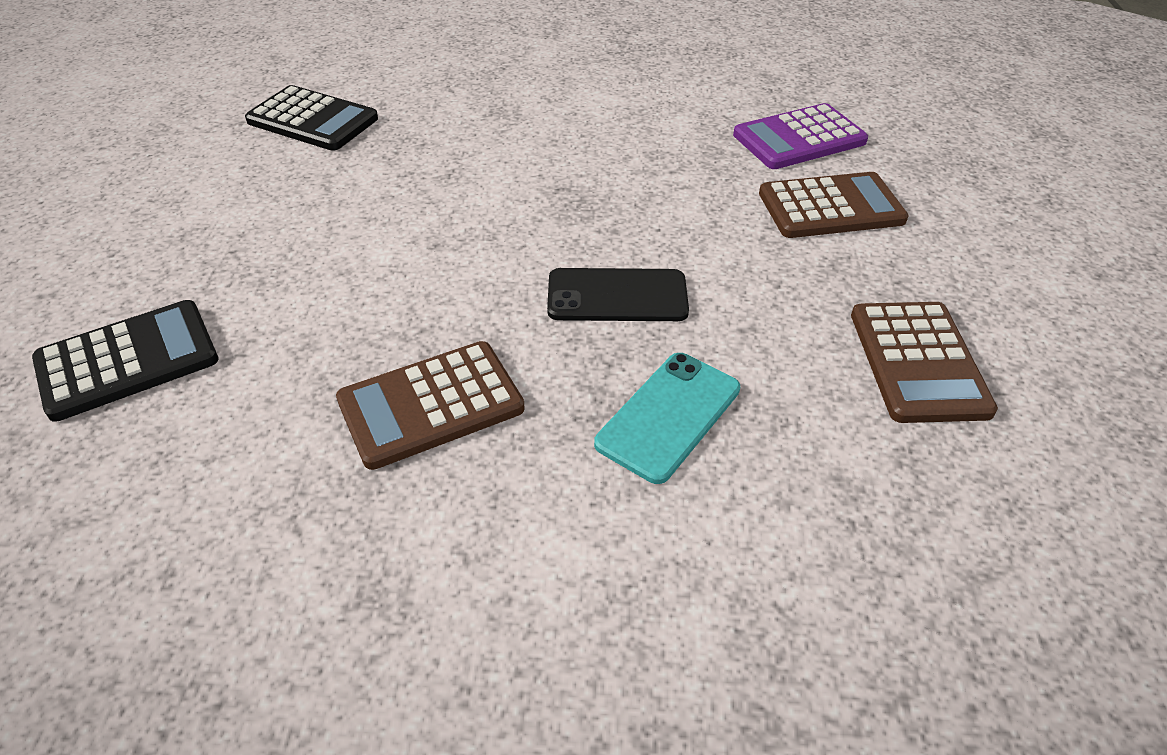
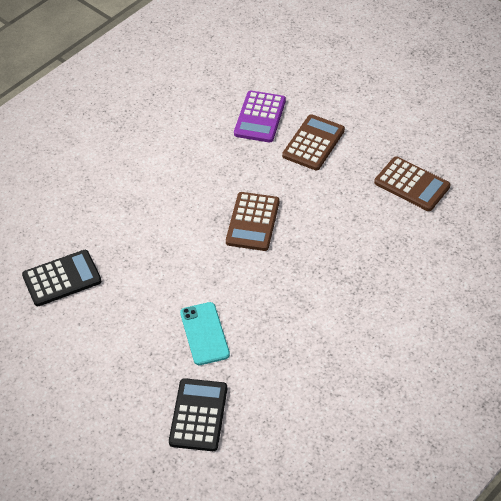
camera: 50 degrees left, 5 degrees up
brown calculator [336,341,525,470] -> brown calculator moved to [226,192,279,251]
black phone [547,268,689,321] -> none
turquoise phone [594,353,740,484] -> turquoise phone moved to [180,302,230,365]

